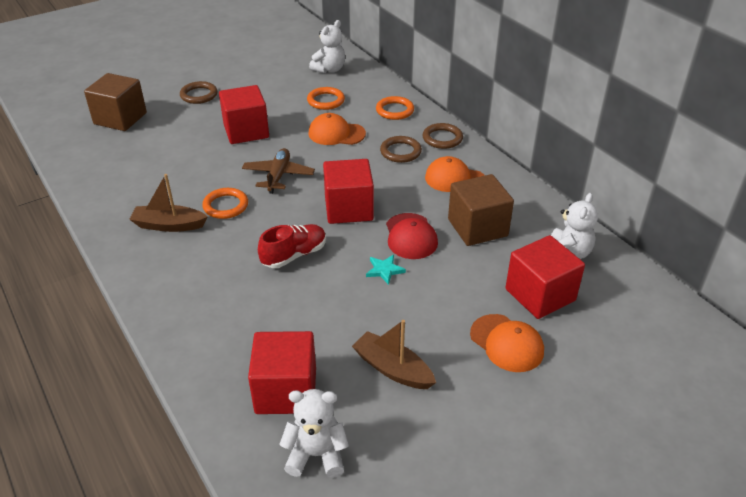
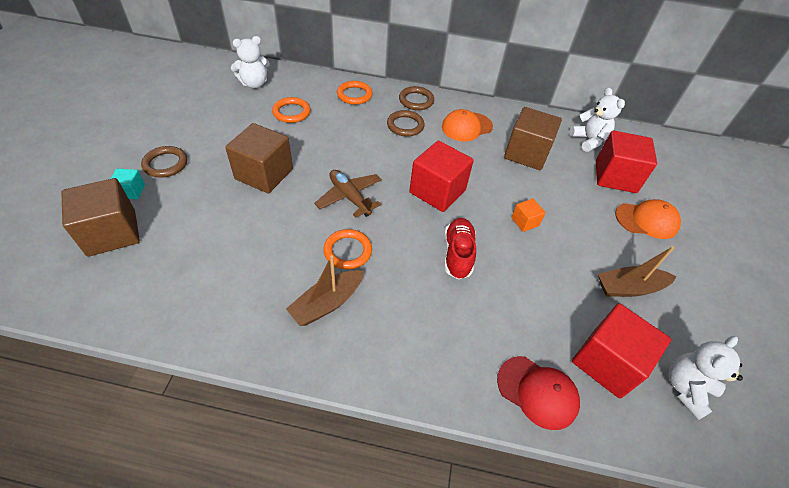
camera: 50 degrees left, 10 degrees up
red cube [219,85,269,144] -> brown cube [225,123,293,193]
orange cap [308,113,366,145] -> none
white teddy bear [309,20,345,73] -> white teddy bear turned 75 degrees clockwise [231,36,270,88]
turquoise star [366,255,406,285] -> orange cube [511,199,546,232]
red cap [386,213,438,259] -> red cap moved to [497,356,580,430]
none -> turquoise cube [111,169,145,199]

